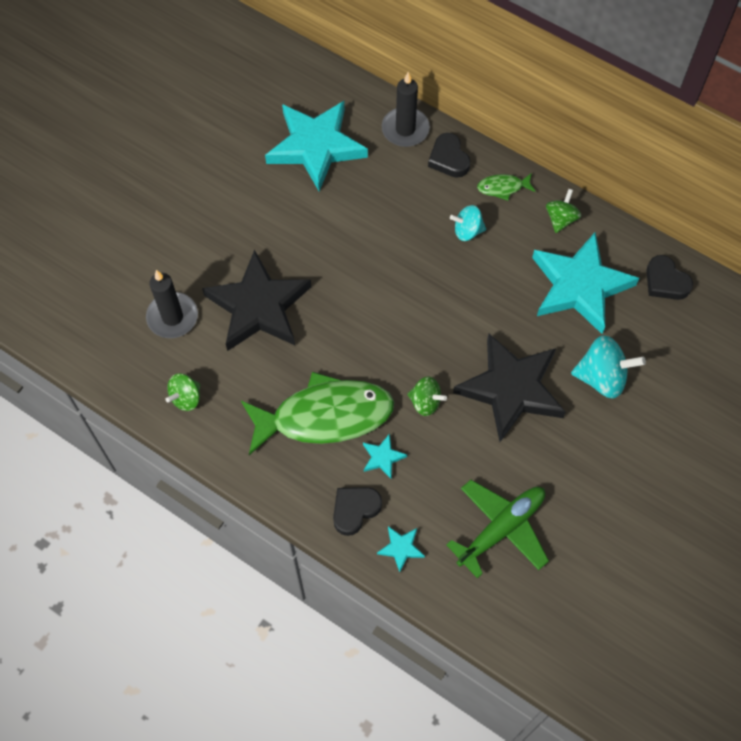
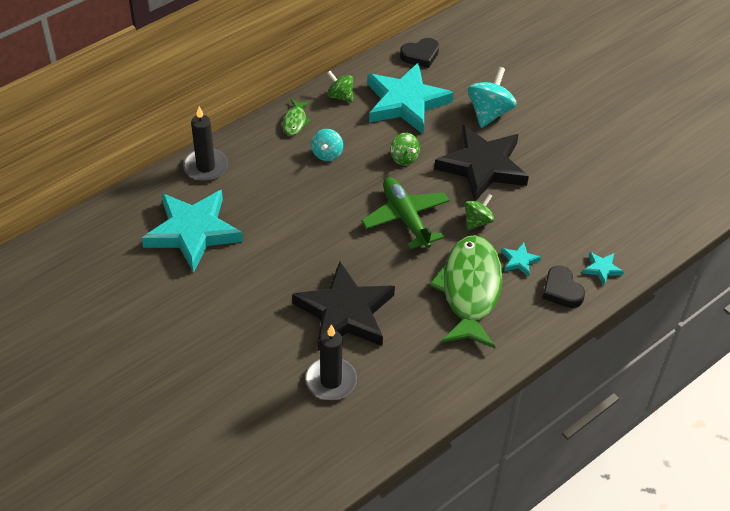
camera: 75 degrees left, 15 degrees down
green spinning top [166,373,200,411] -> green spinning top moved to [390,133,420,166]
black heart [428,133,470,178] -> none
green plane [446,480,549,578] -> green plane moved to [361,177,449,249]

